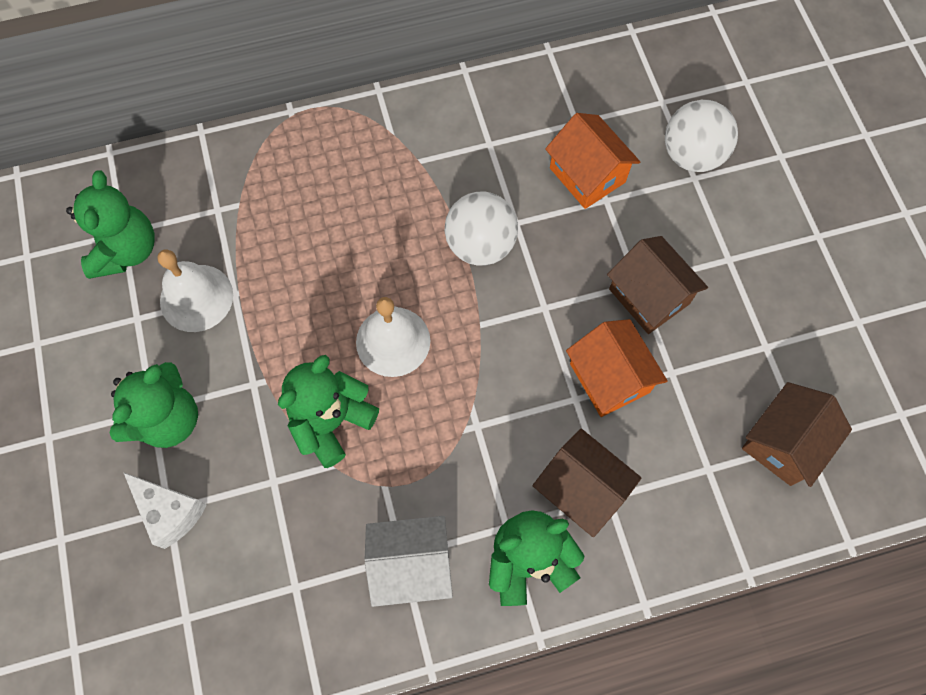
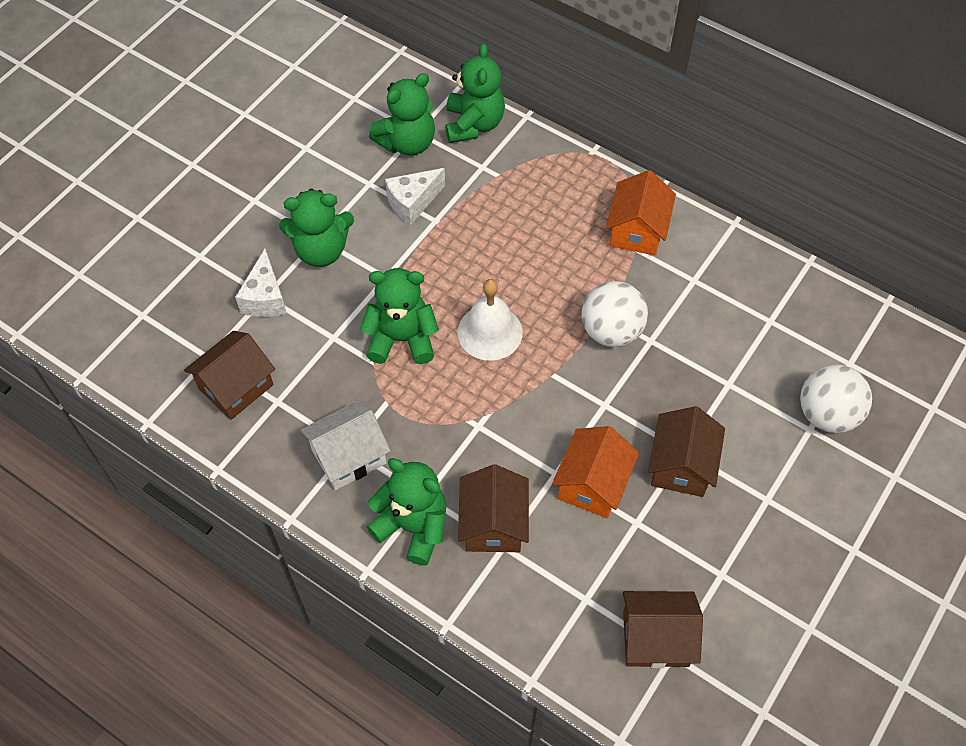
camera: 50 degrees right, 10 degrees down
white bell [157,249,233,332] -> white cheese [385,168,445,225]
white house [364,516,453,607] -> white house turned 75 degrees counterclockwise [301,400,391,490]
orange house [545,113,640,209] -> orange house moved to [606,170,676,256]
none -> brown house [184,331,275,420]
none -> green teddy bear [446,43,505,143]

